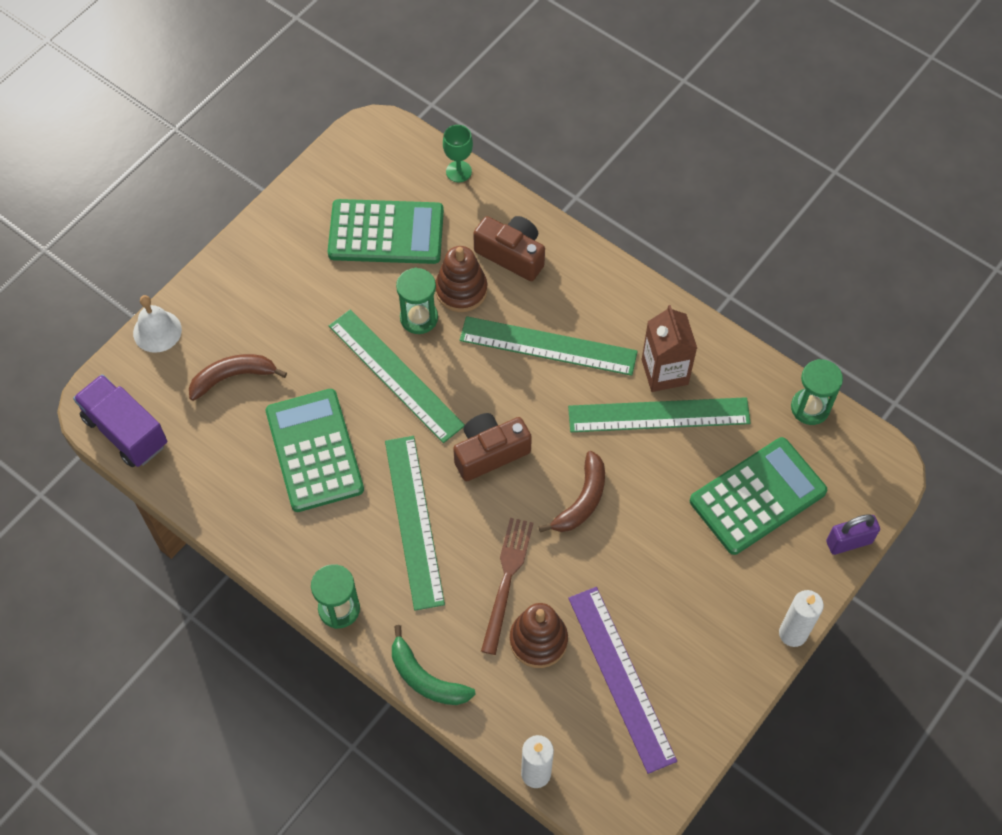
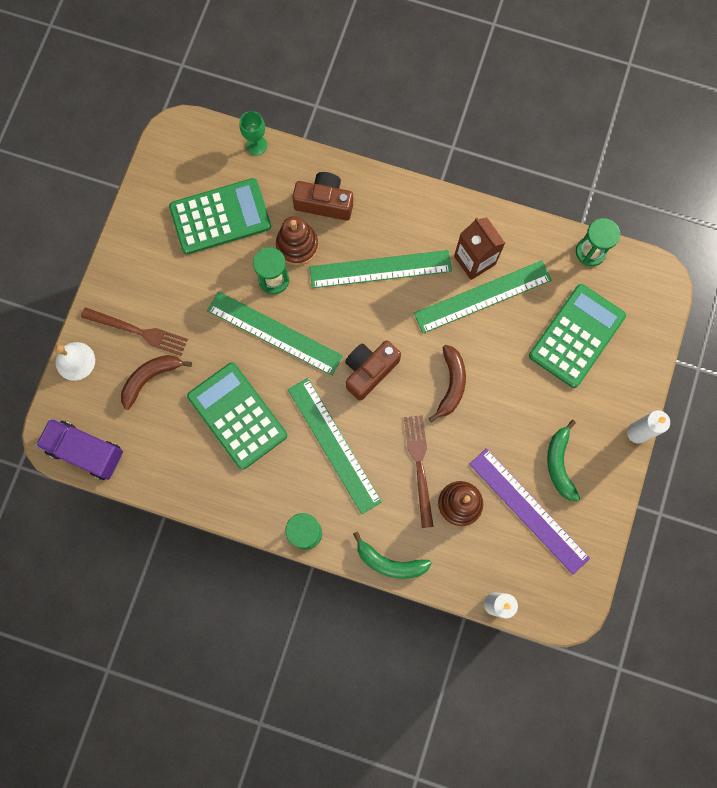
camera: 20 degrees left, 15 degrees up
purple padlock [826,514,880,555] -> none
none -> brown fork [81,307,188,356]
none -> green banana [547,420,580,501]

